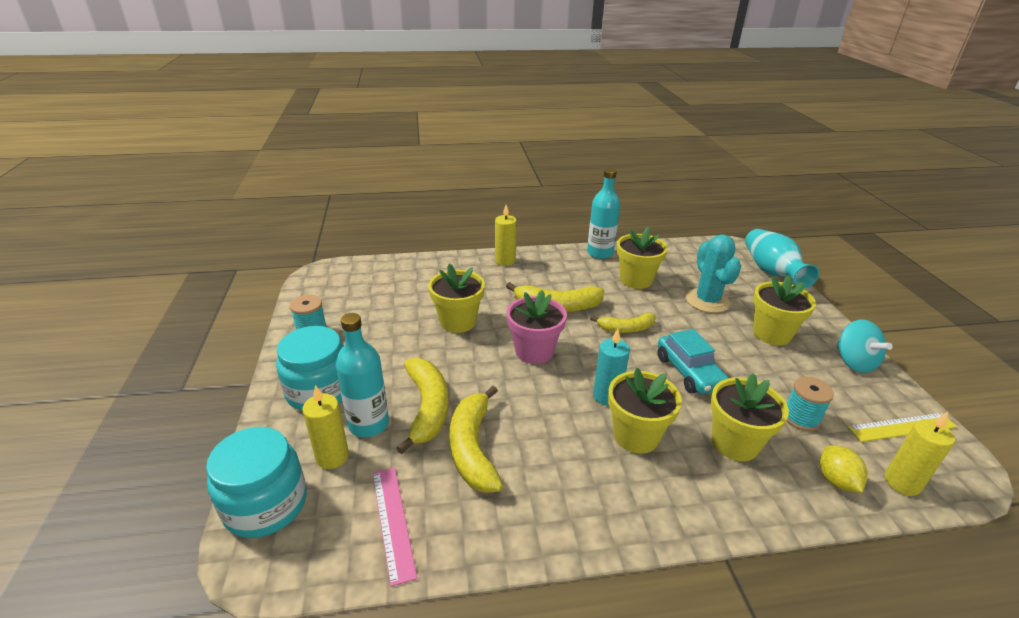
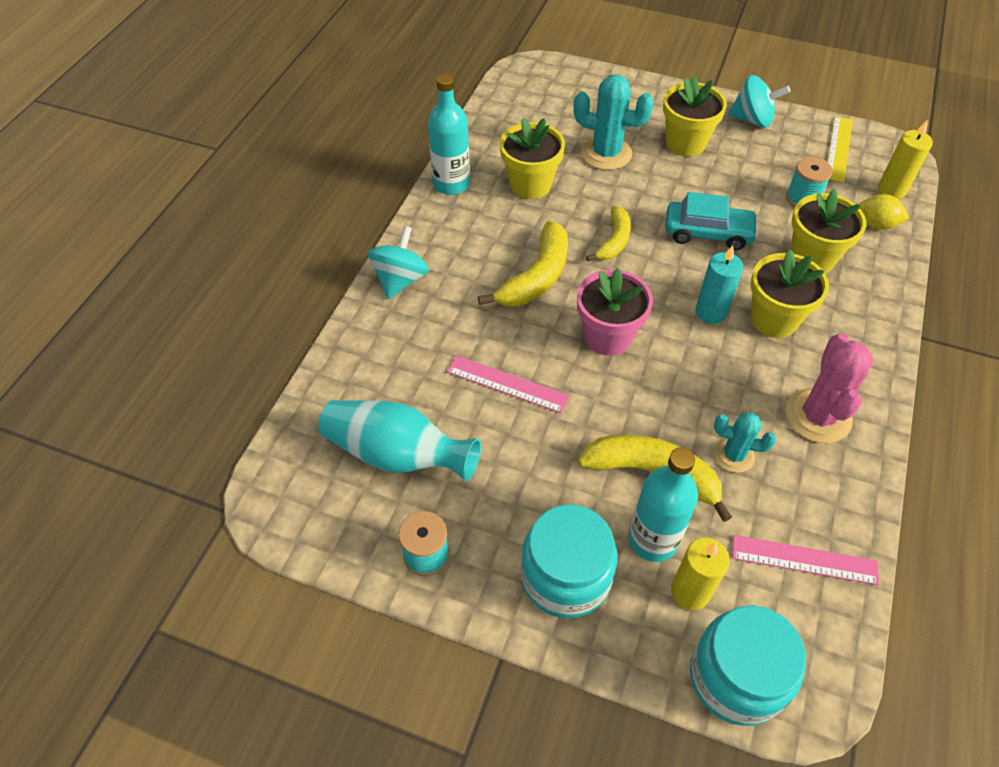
camera: 60 degrees left, 20 degrees up
yellow flower pot [428,264,485,333] -> pink ruler [447,355,569,413]
yellow banana [450,386,503,493] -> turquoise cactus [714,412,777,473]
yellow candle [495,205,517,266] -> turquoise spinning top [368,226,429,299]
turquoise vase [745,229,819,288] -> turquoise vase moved to [318,400,481,481]
none -> pink cactus [786,333,873,443]

